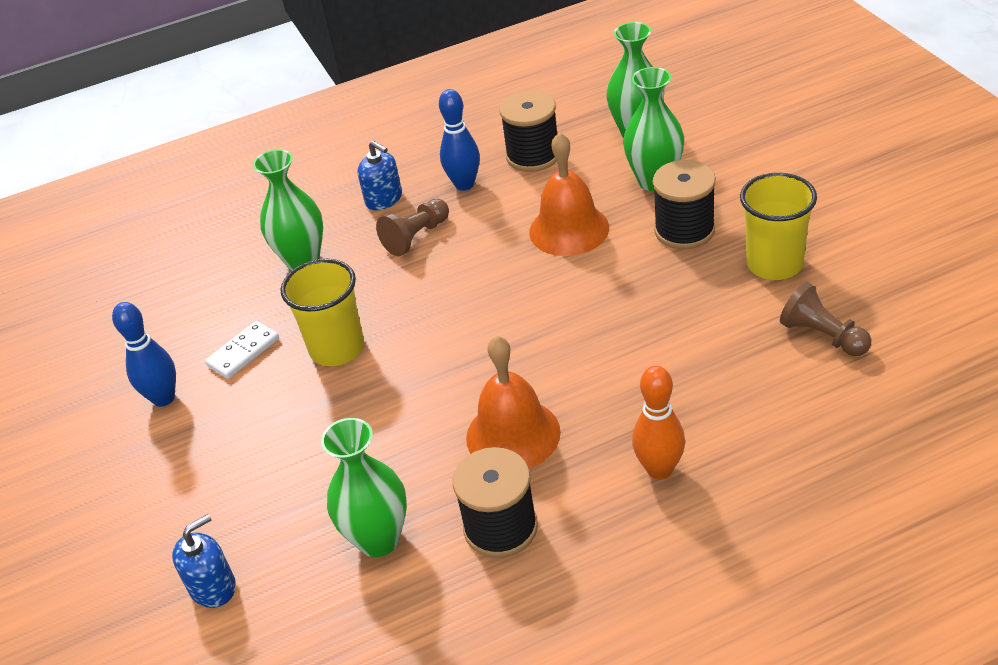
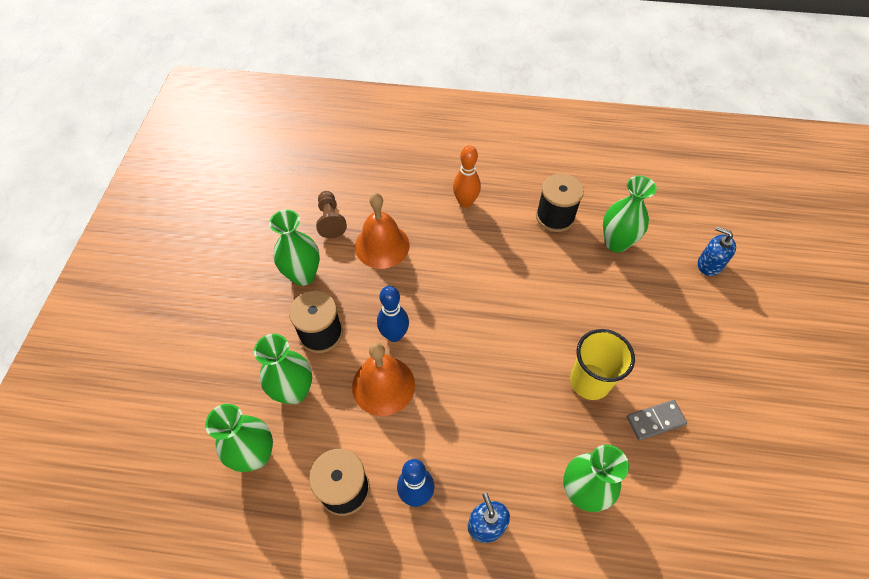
camera: 155 degrees left, 15 degrees up
blue bowling pin [112,302,176,407] -> blue bowling pin moved to [377,286,409,342]
blue soap dispenser [172,514,236,608] -> blue soap dispenser turned 45 degrees clockwise [698,227,736,276]
white domino [205,321,279,379] -> grey domino [627,400,687,440]
brown pawn [376,199,449,256] -> none
orange bell [466,336,561,468] -> orange bell moved to [355,193,410,269]
yellow cup [740,173,817,280] -> green vase [269,210,320,286]

